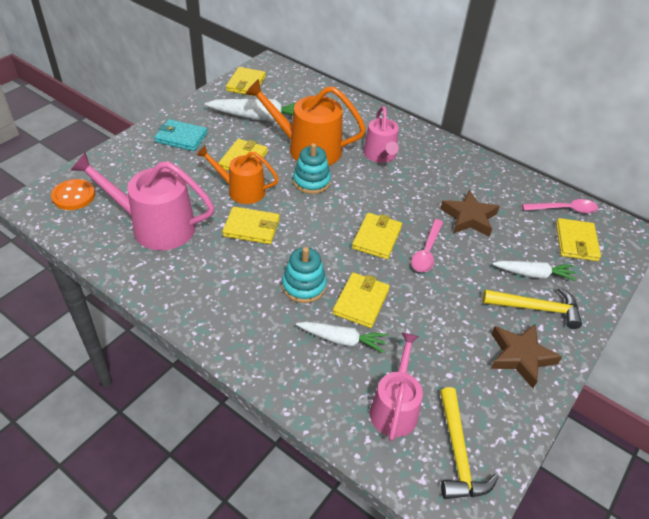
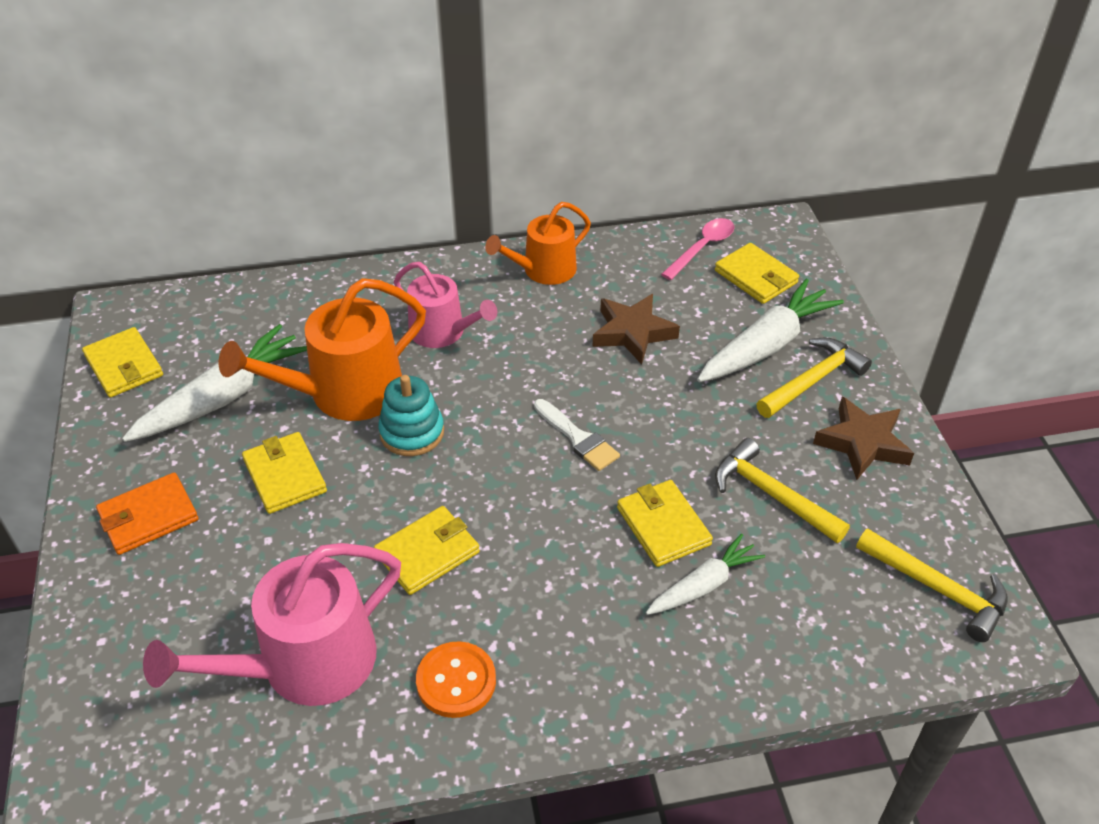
camera: 45 degrees left, 0 degrees up
orange button [51,179,95,210] -> orange button moved to [416,641,496,718]
turquoise wallet [154,119,208,151] -> orange wallet [96,473,198,555]
orange watering can [196,146,279,204] -> orange watering can moved to [485,202,591,285]
turquoise stacking toy [282,247,327,303] -> none
yellow wallet [352,213,402,259] -> white brush [534,399,620,471]
pink watering can [370,333,423,441] -> none
pink spoon [411,219,443,272] -> none
white carrot [492,261,577,281] -> white carrot [697,279,844,382], size x1.65
none -> yellow hammer [715,438,850,543]

